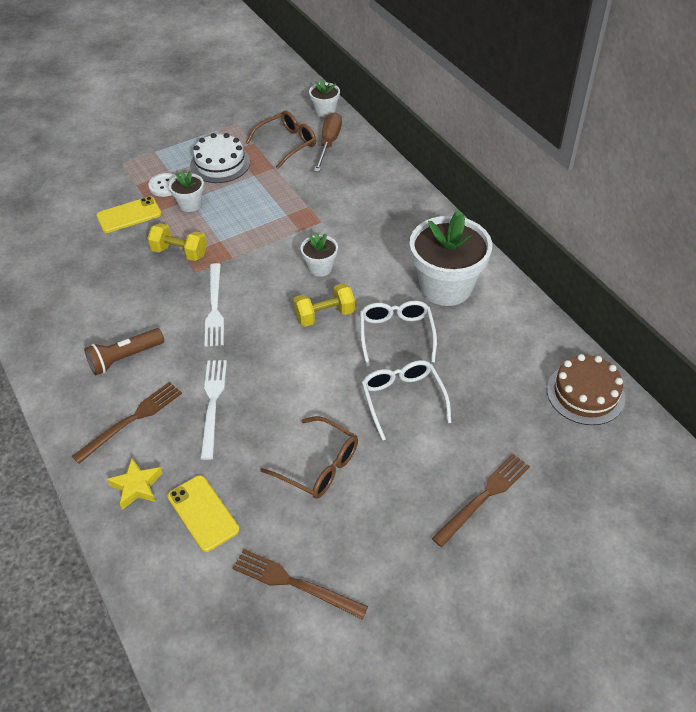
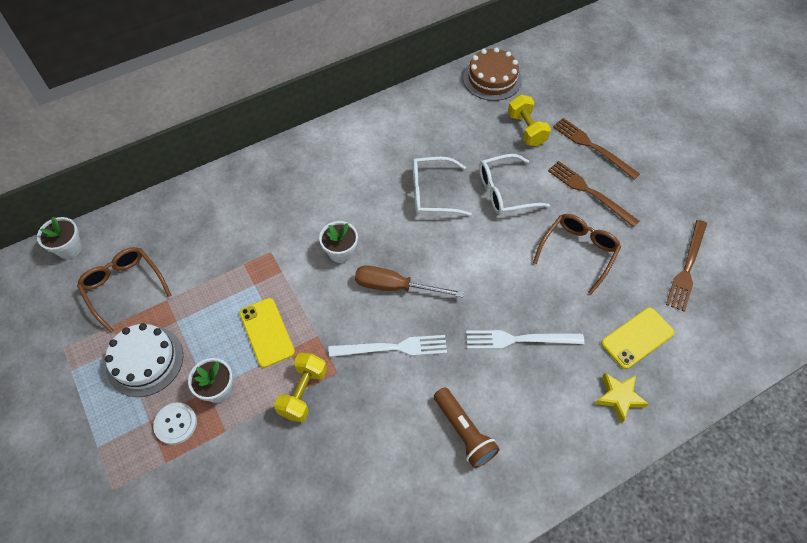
camera: 90 degrees left, 10 degrees up
brown fork [72,382,182,464] -> brown fork moved to [548,161,639,227]
yellow phone [96,196,161,233] -> yellow phone moved to [239,298,295,368]
yellow dumbbell [293,283,355,327] -> yellow dumbbell moved to [508,95,551,146]
brown screwdriver [314,112,342,172] -> brown screwdriver moved to [355,265,464,298]
white flower pot [410,210,492,306] -> none

